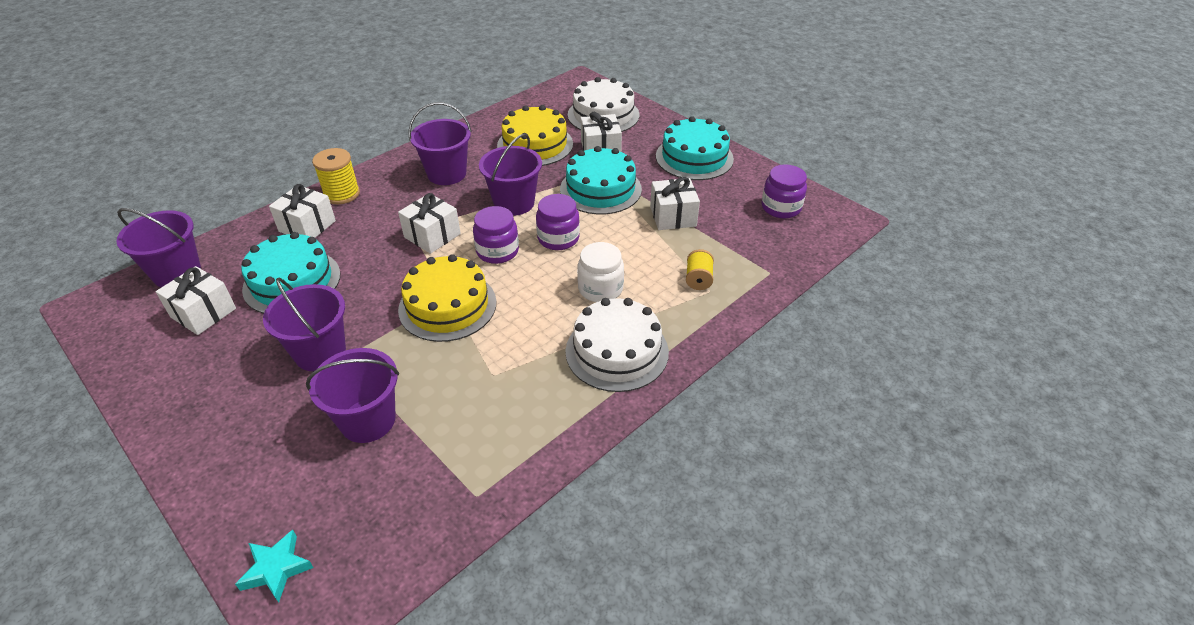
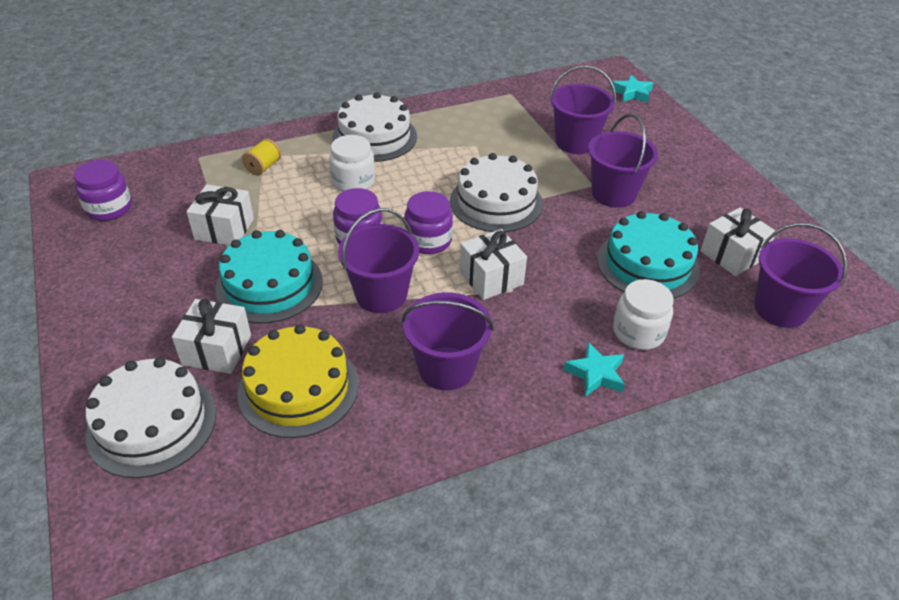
camera: 160 degrees left, 0 degrees up
white gift [269,184,336,238] -> white jar [613,279,673,350]
yellow spool [312,148,360,204] -> turquoise star [563,342,625,397]
yellow cake [398,254,497,342] -> white cake [450,153,543,232]
turquoise cake [656,116,734,180] -> none

